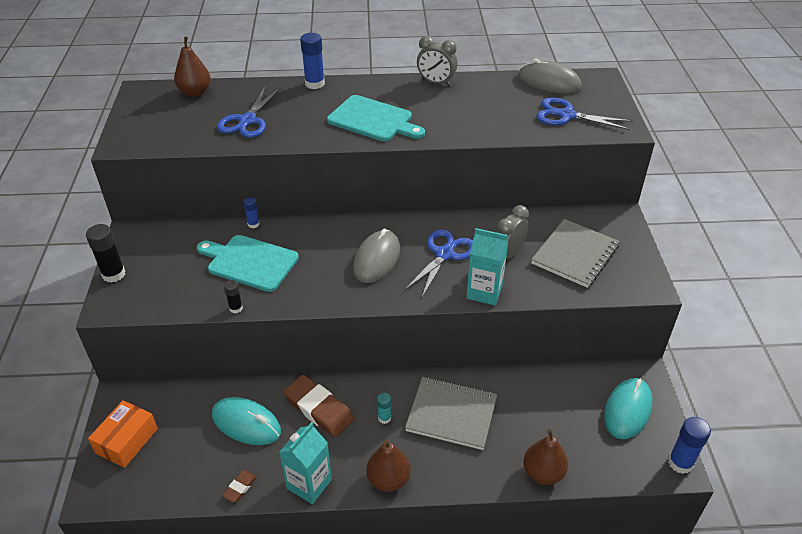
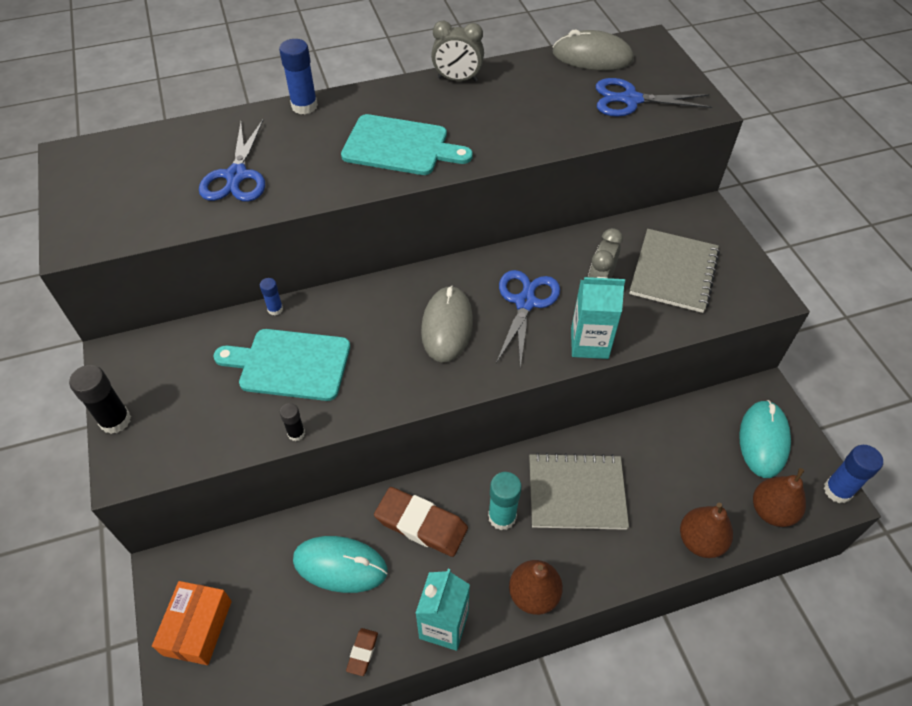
camera: 15 degrees left, 10 degrees up
brown pear [174,37,211,97] -> brown pear moved to [753,468,806,527]
turquoise glue stick [377,393,391,424] -> turquoise glue stick [488,472,522,530], size x1.76

